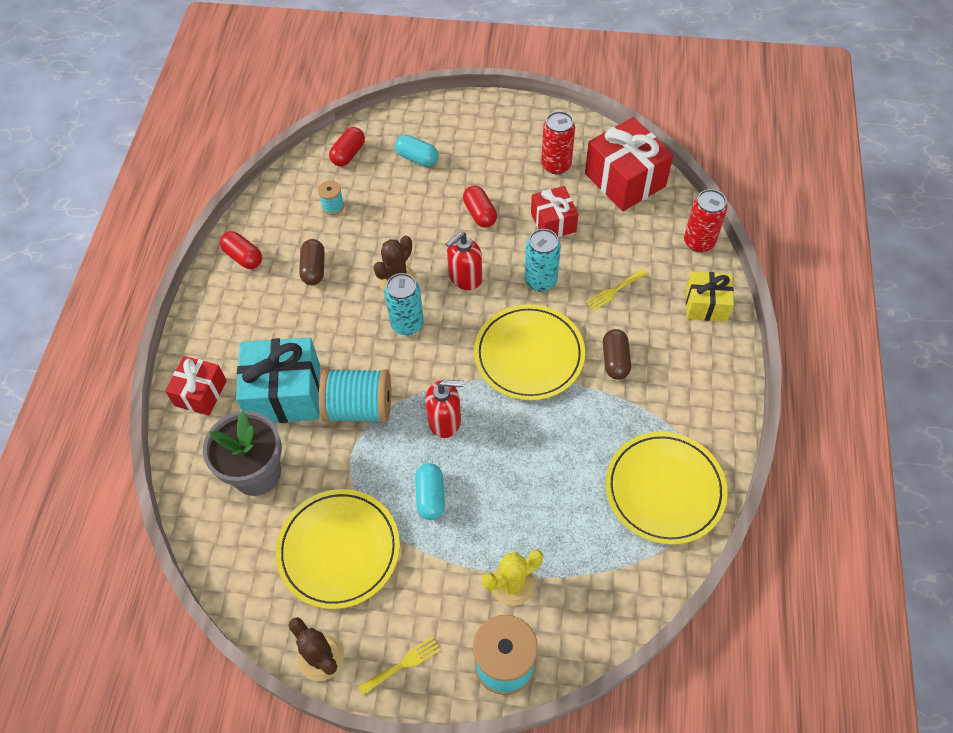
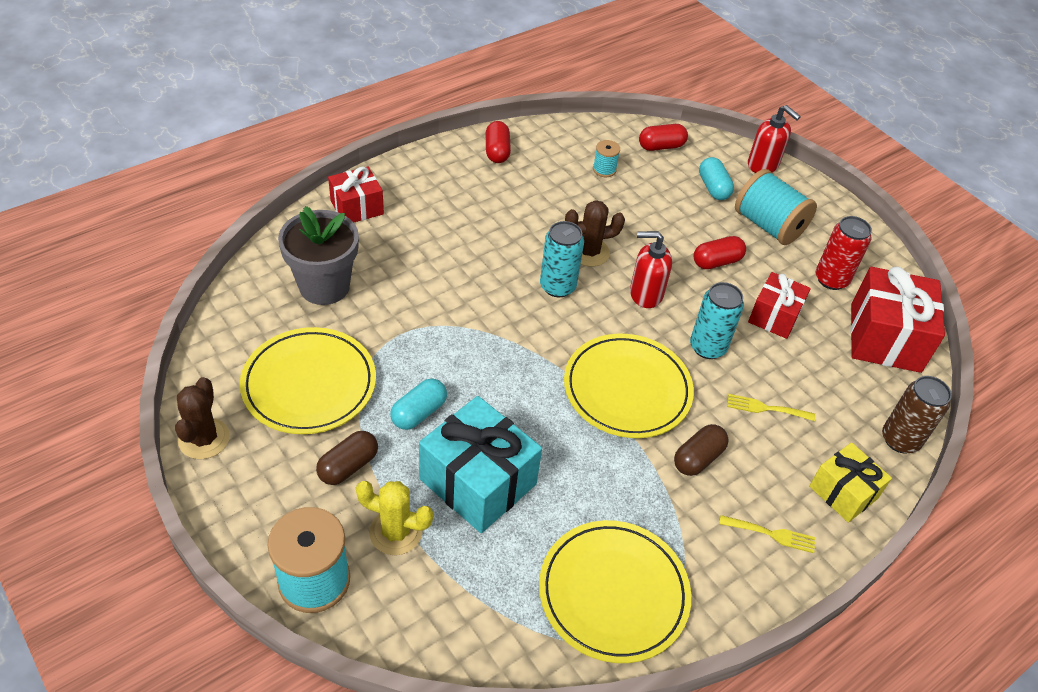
camera: 40 degrees right, 10 degrees down
turquoise gift [236,337,320,423] -> turquoise gift moved to [419,396,542,533]
brown capsule [299,239,325,285] -> brown capsule moved to [316,431,378,485]
turquoise spool [319,368,391,423] -> turquoise spool moved to [735,169,817,245]
yellow fork [358,636,441,695] -> yellow fork moved to [719,515,815,553]
red soap dispenser [425,380,464,438] -> red soap dispenser moved to [748,105,801,173]
red capsule [463,186,497,227] -> red capsule turned 45 degrees clockwise [694,236,746,269]
red can [684,189,727,252] -> brown can [882,376,952,453]

